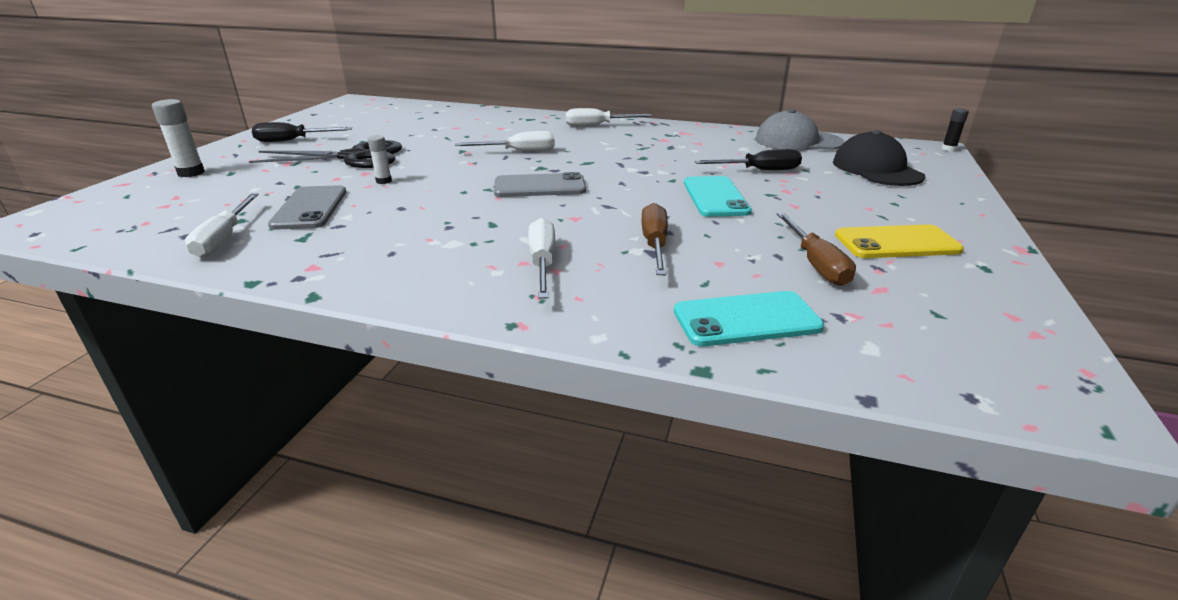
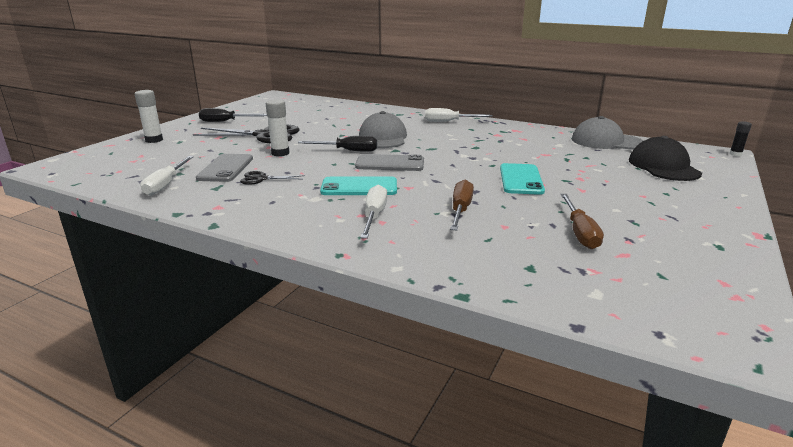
camera: 10 degrees right, 5 degrees down
white glue stick [368,135,392,184] -> white glue stick [266,100,290,156], size x1.61
white screwdriver [455,131,555,151] -> grey cap [359,111,407,148]
turquoise phone [674,291,824,346] -> turquoise phone moved to [320,176,397,195]
black screwdriver [695,149,802,170] -> black screwdriver moved to [298,136,377,152]
yellow phone [835,224,964,258] -> none
none -> black scissors [240,171,305,185]

